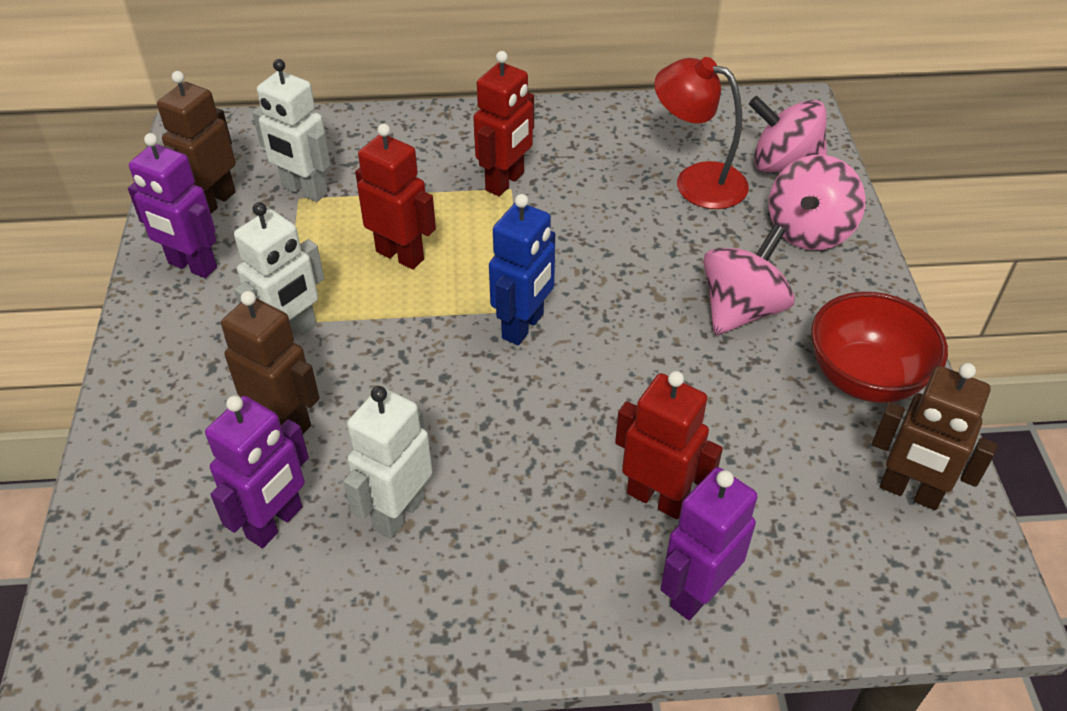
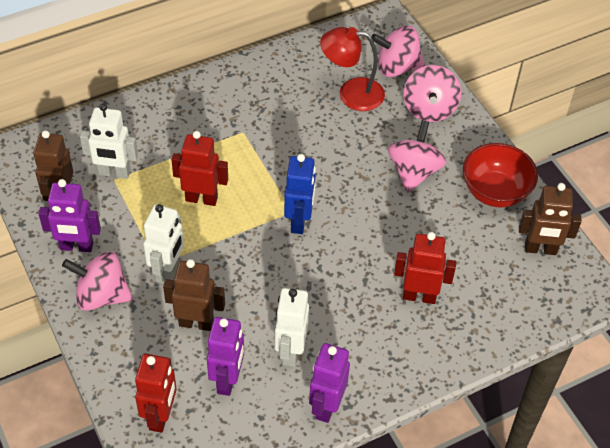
camera: 25 degrees left, 5 degrees up
red robot [473,51,534,196] -> red robot moved to [135,354,177,433]
purple robot [660,467,758,620] -> purple robot moved to [309,343,350,423]
none -> pink spinning top [62,251,133,311]

